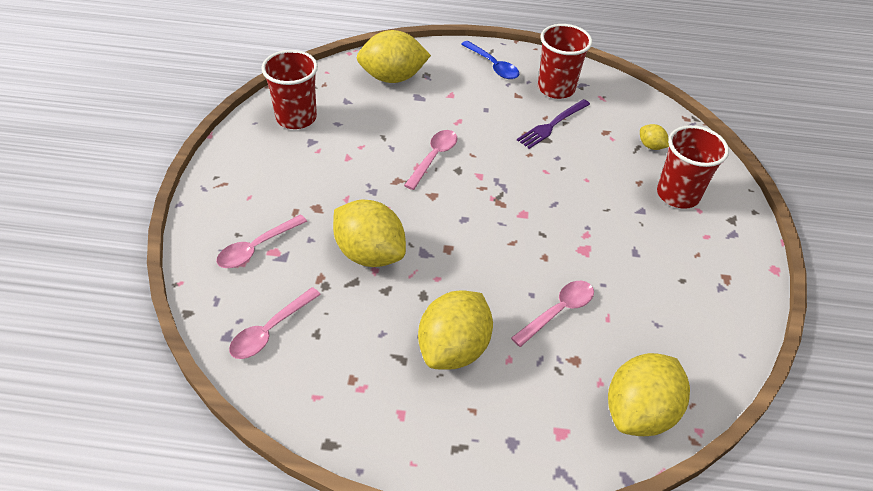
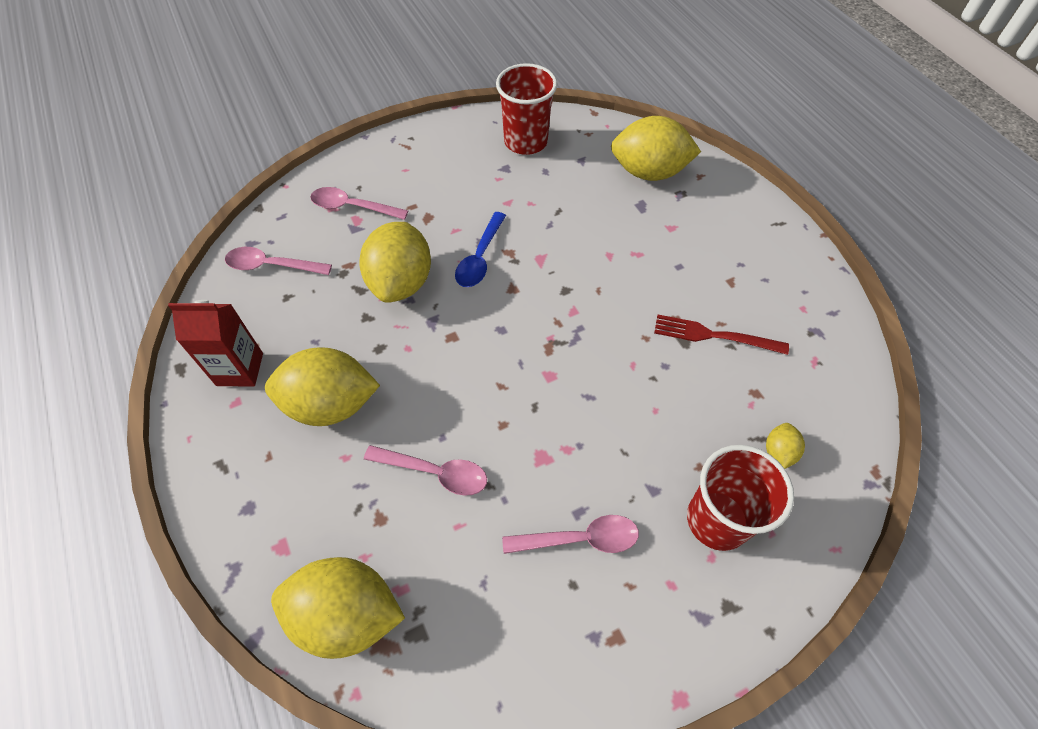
camera: 60 degrees right, 10 degrees up
yellow lemon [357,30,431,83] -> yellow lemon turned 45 degrees counterclockwise [611,116,701,181]
pink spoon [404,130,458,190] -> pink spoon moved to [502,515,639,554]
blue spoon [461,41,519,79] -> blue spoon moved to [455,212,506,287]
purple fork [517,99,590,149] -> red fork [654,315,789,355]
red cup [538,24,592,99] -> none
none -> red carton [168,300,263,386]

